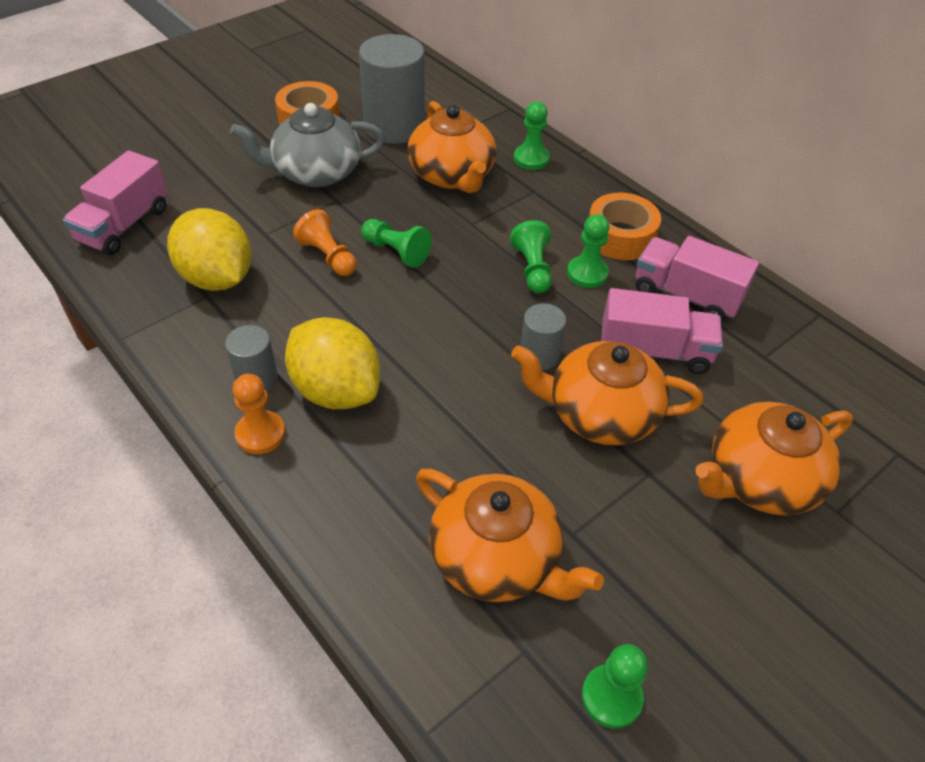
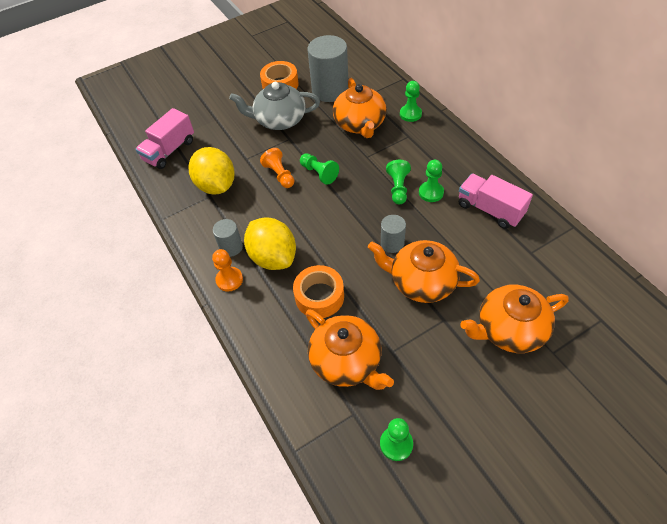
camera: 15 degrees right, 5 degrees up
orange tape [589,193,661,260] -> orange tape moved to [293,265,344,318]
pink truck [601,288,723,374] -> none

